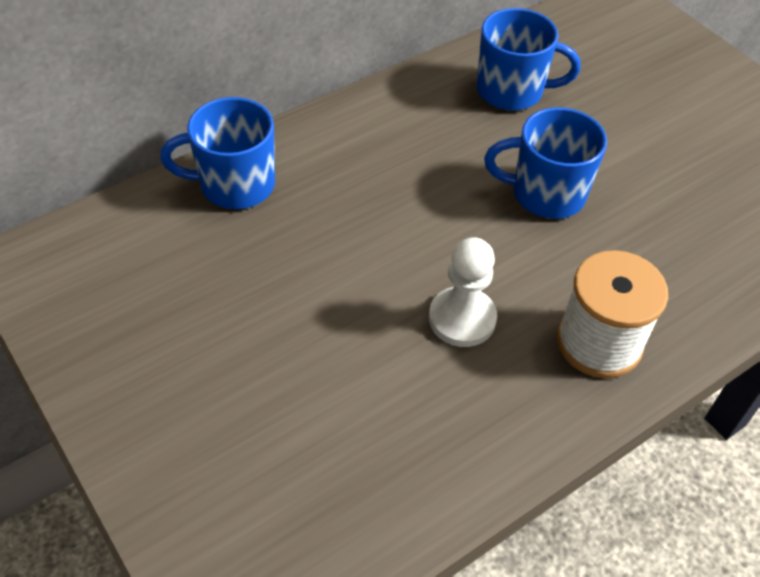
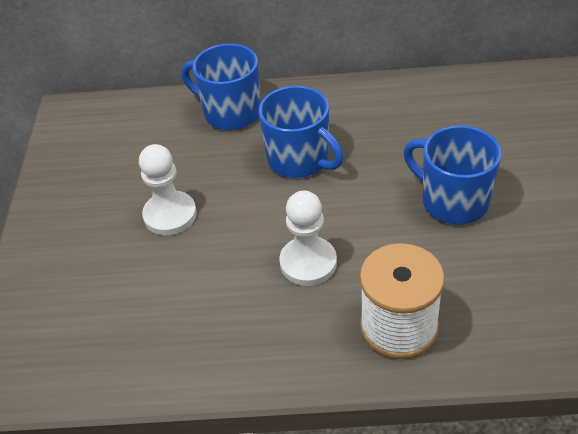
camera: 40 degrees right, 5 degrees down
blue mug [477,8,581,111] -> blue mug moved to [258,86,344,178]
none -> white pawn [139,144,197,235]

